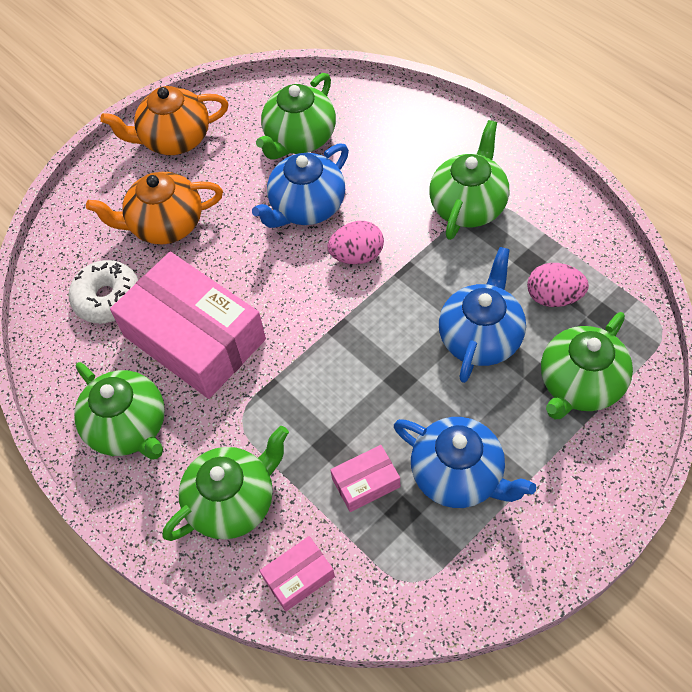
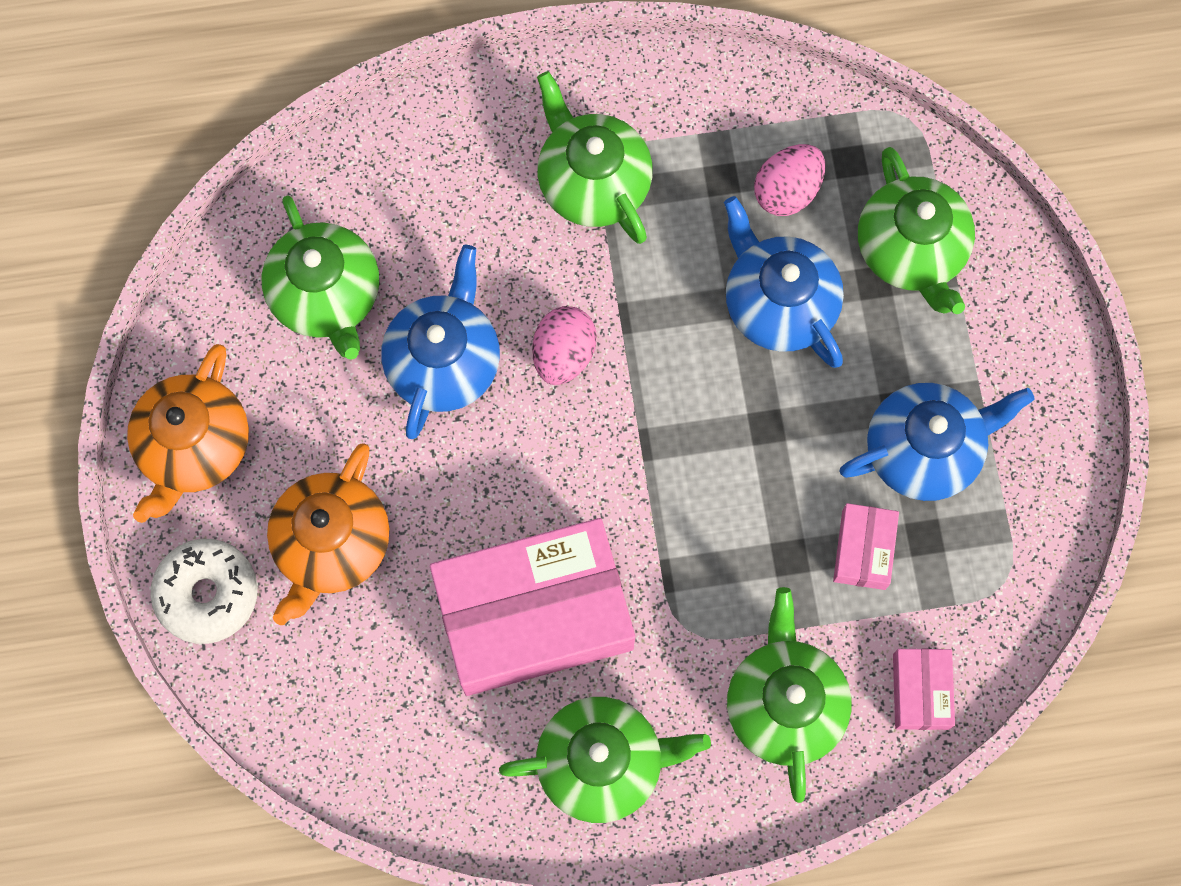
camera: 60 degrees left, 15 degrees up
white donut [69,260,138,323] -> white donut moved to [150,539,258,644]
blue teapot [252,143,349,228] -> blue teapot turned 150 degrees counterclockwise [381,245,500,439]

